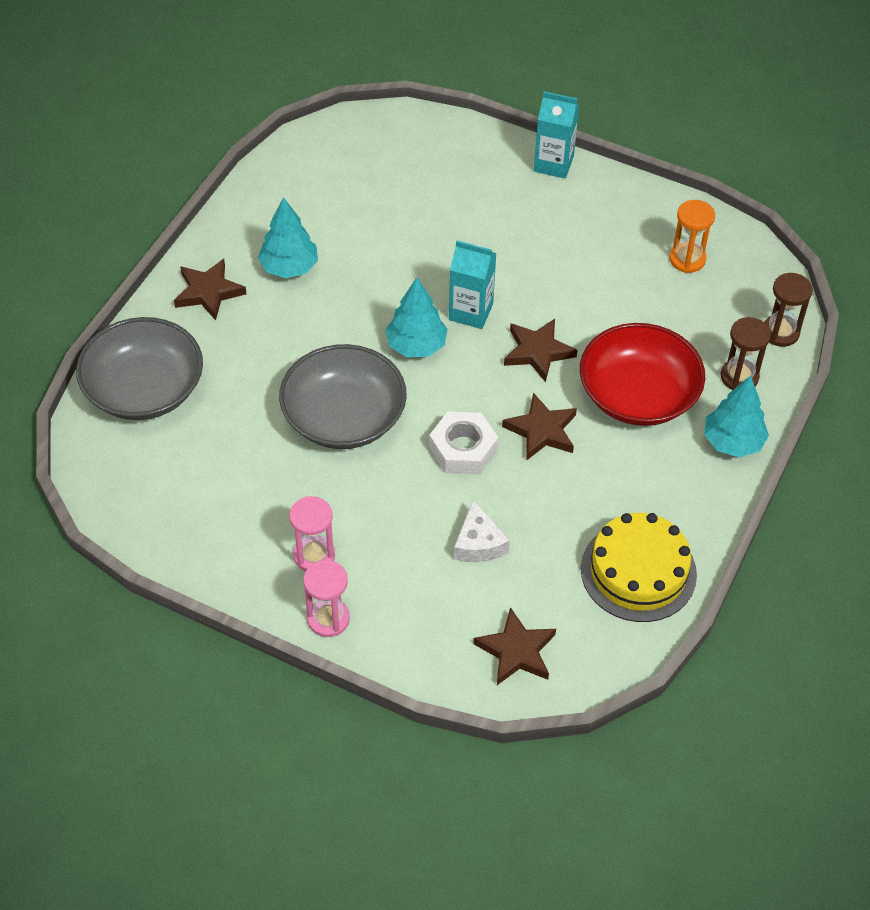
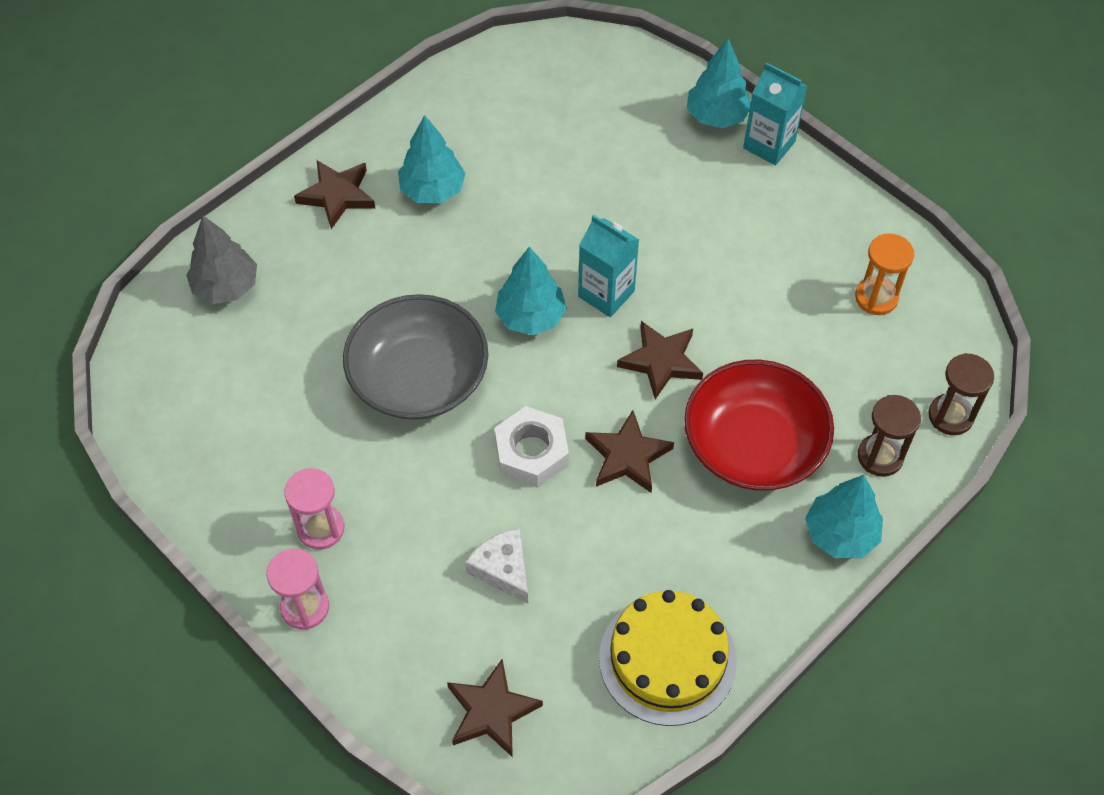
camera: 20 degrees right, 5 degrees up
grey bowl [76,317,203,420] -> grey tree [186,216,257,304]
white cheese [454,499,510,562] -> white cheese turned 135 degrees clockwise [465,528,528,603]
none -> turquoise tree [687,39,751,128]

